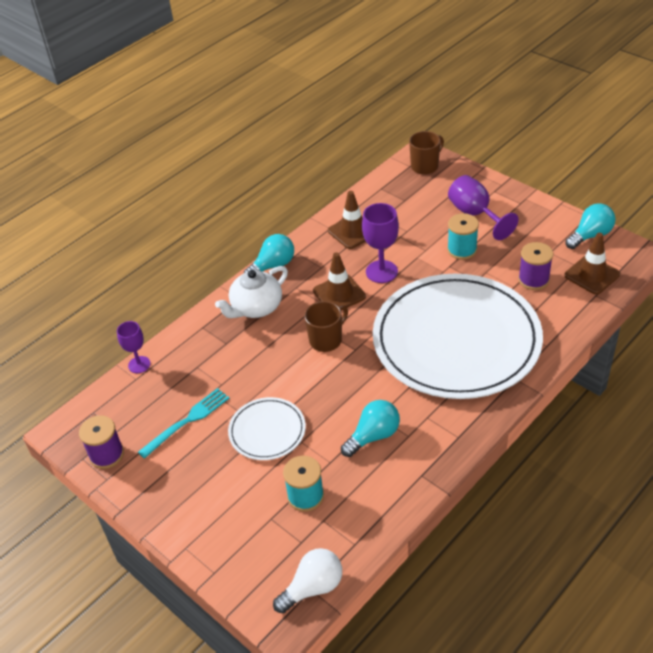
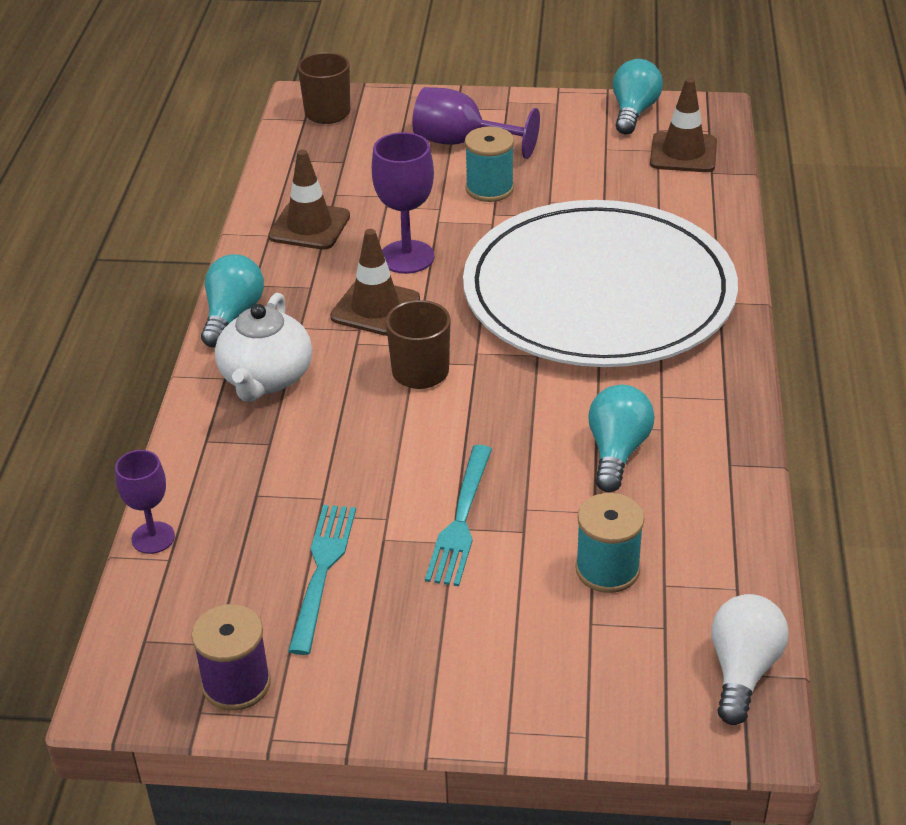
camera: 40 degrees left, 5 degrees down
white plate [228,397,306,460] -> turquoise fork [425,445,492,586]
purple spool [518,242,553,290] -> none

